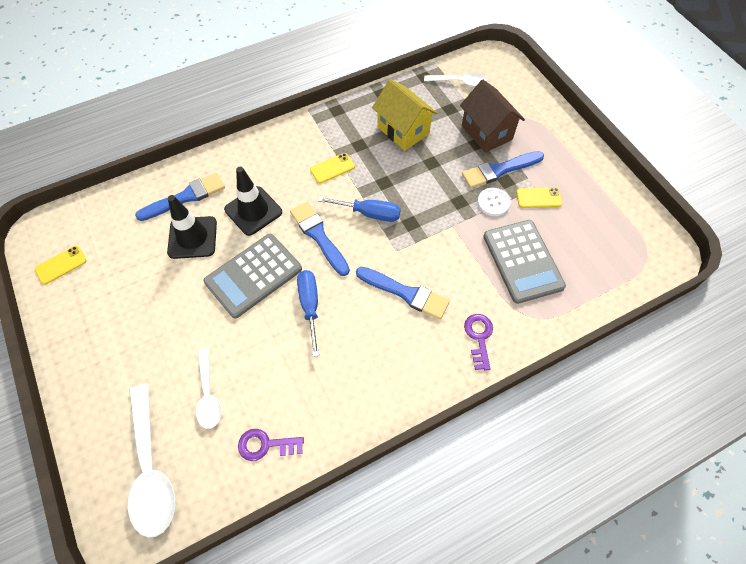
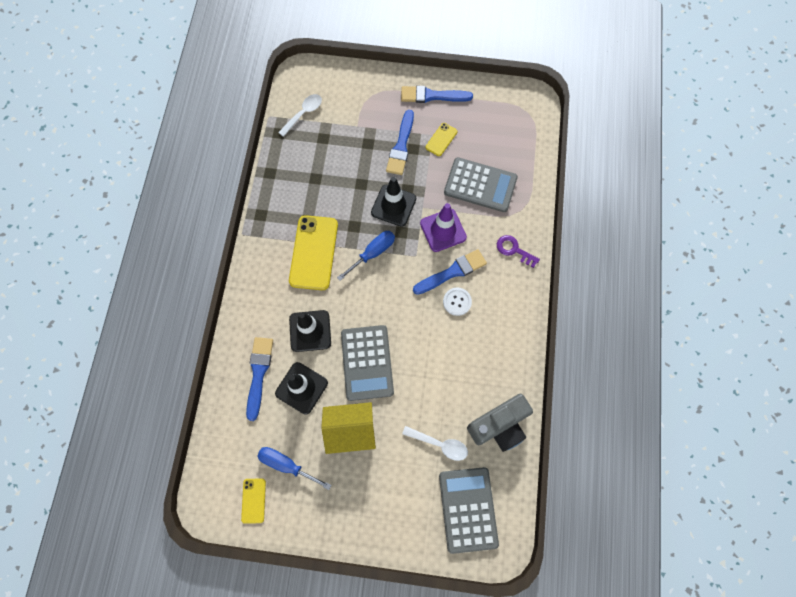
camera: 55 degrees left, 10 degrees up
white spoon [128,384,175,538] -> grey calculator [439,467,499,554]
purple key [238,429,304,461] -> grey camera [467,394,533,452]
blue brush [290,202,350,276] -> blue brush moved to [401,86,473,103]
blue screwdriver [297,270,319,357] -> blue screwdriver moved to [257,447,332,490]
yellow phone [310,153,355,183] -> yellow phone [289,215,338,290], size x2.04
yellow house [372,79,438,151] -> yellow house moved to [321,402,376,454]
brown house [460,80,525,153] -> none
white button [478,188,511,216] -> white button moved to [443,288,472,316]
none -> black traffic cone [371,177,416,227]
none -> purple traffic cone [420,203,467,252]

